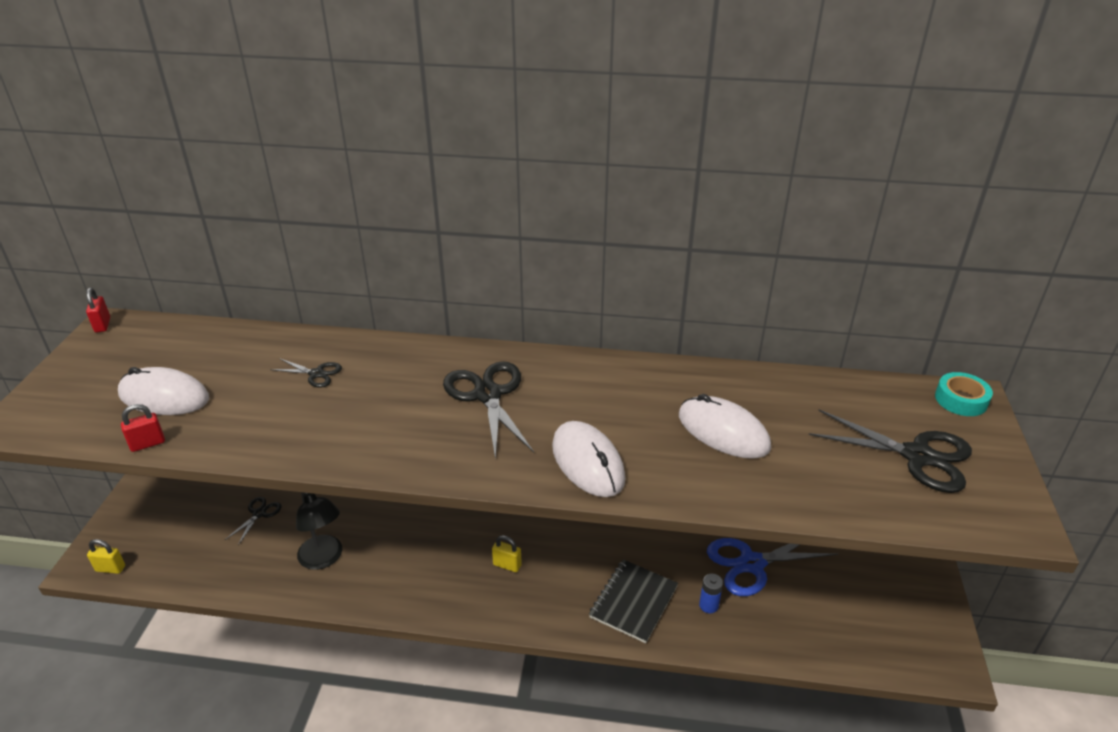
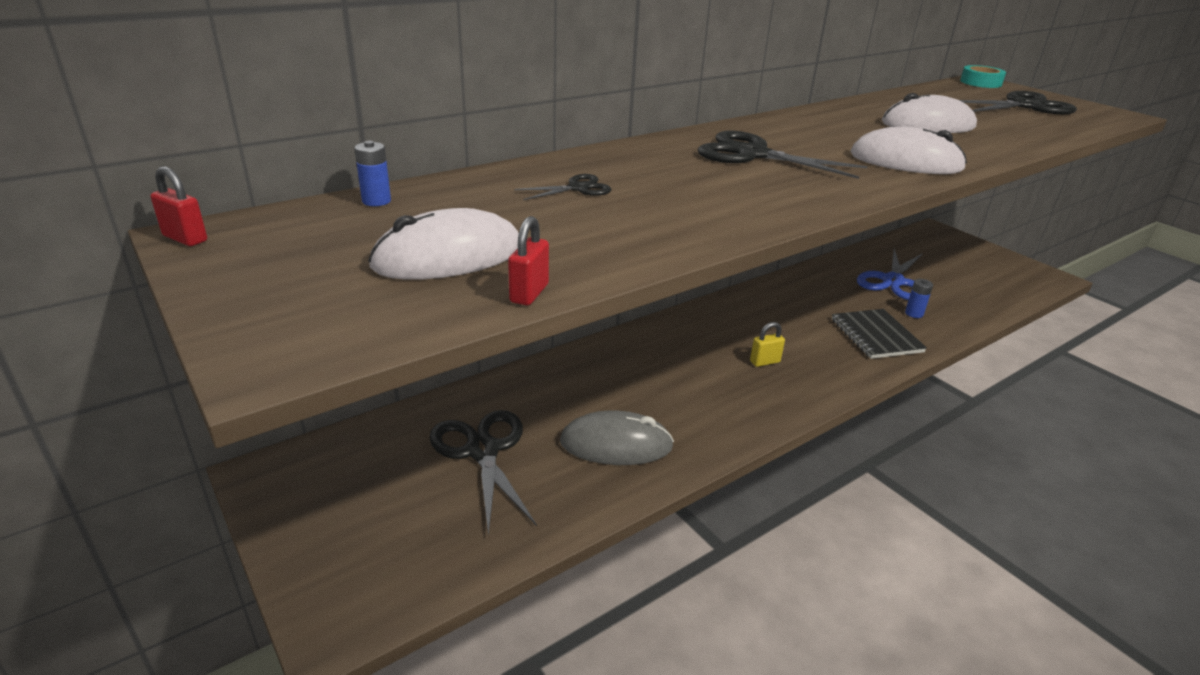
camera: 45 degrees left, 5 degrees down
yellow padlock [87,539,125,574] -> none
black scissors [225,497,282,545] -> black scissors [430,410,537,536], size x1.96
black lamp [296,492,342,570] -> grey mouse [560,411,674,465]
none -> blue battery [354,141,391,206]

